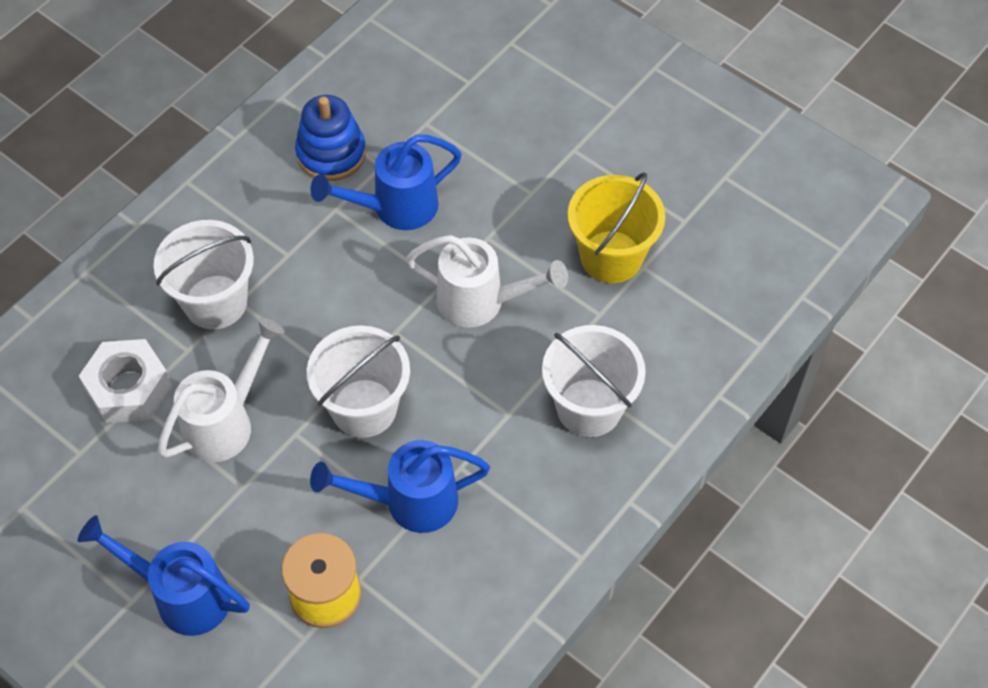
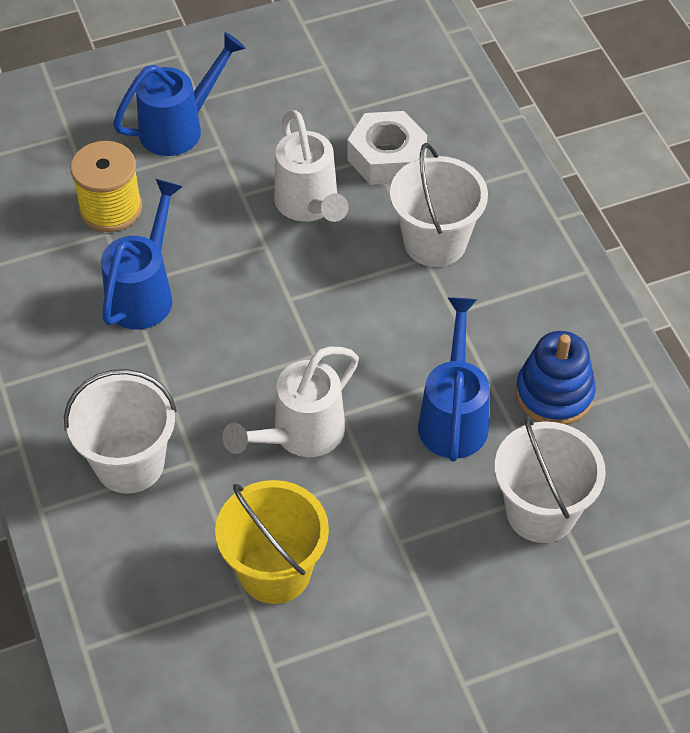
camera: 120 degrees right, 5 degrees down
white bucket [307,325,410,438] -> white bucket moved to [494,415,606,543]

